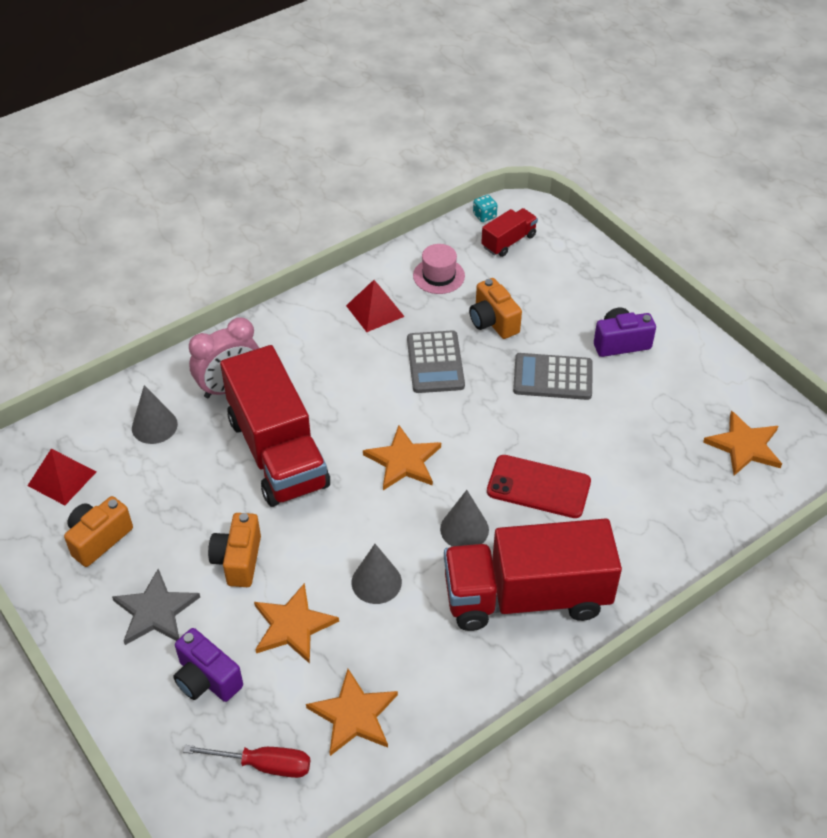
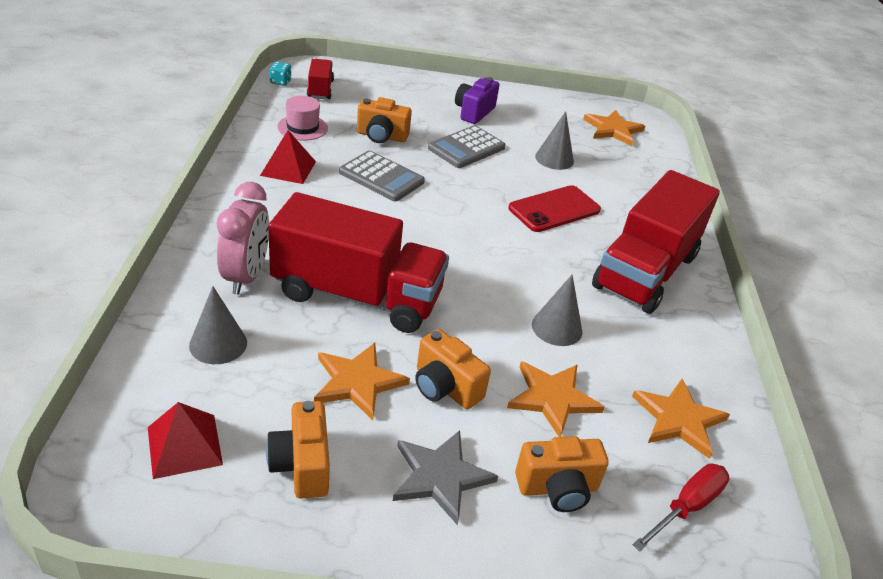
camera: 55 degrees left, 10 degrees down
purple camera [173,628,243,702] -> orange camera [515,436,609,512]
orange star [363,425,441,490] -> orange star moved to [314,343,410,420]
grey cone [440,490,489,547] -> grey cone moved to [535,111,574,170]

